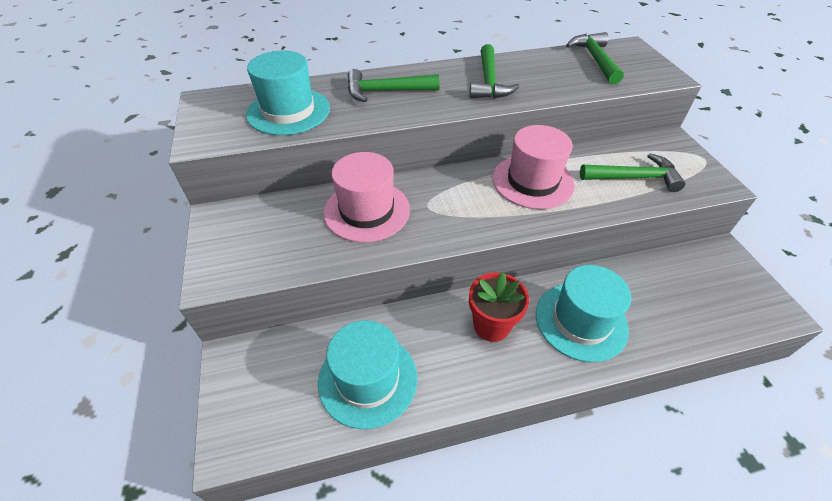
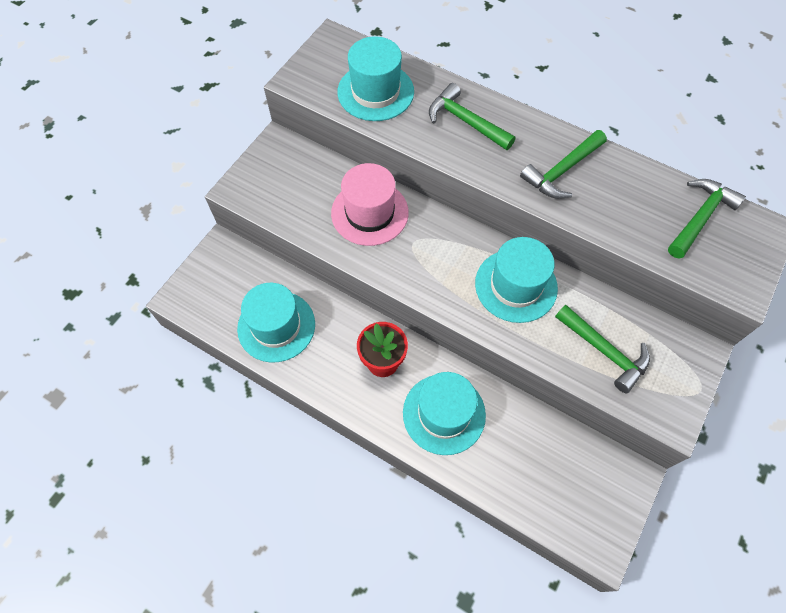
camera: 45 degrees right, 15 degrees up
pink hat [493,125,575,209] -> turquoise hat [475,237,558,323]

